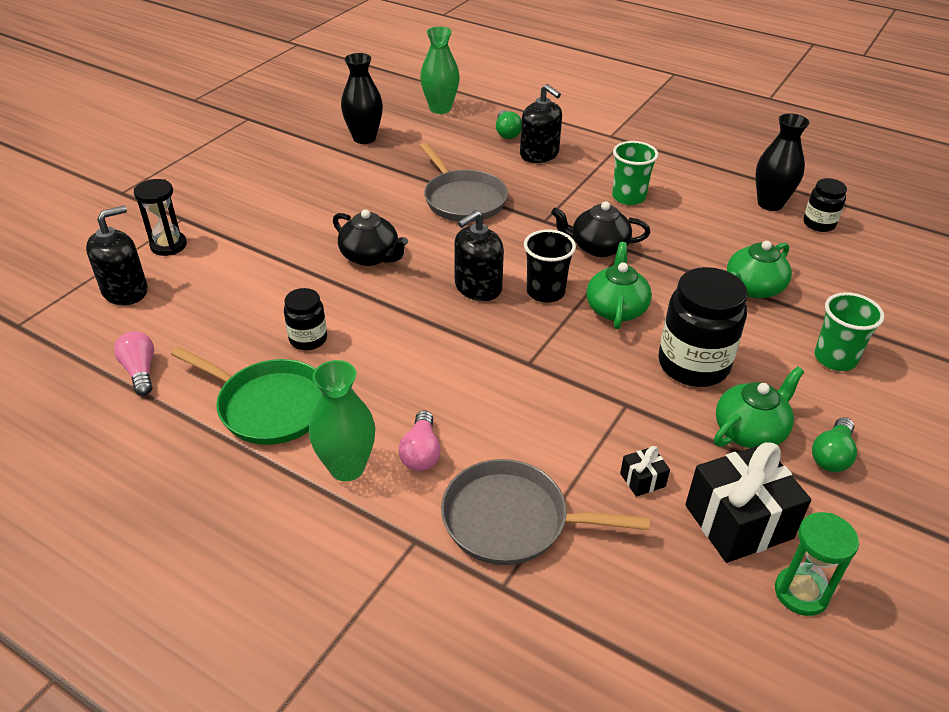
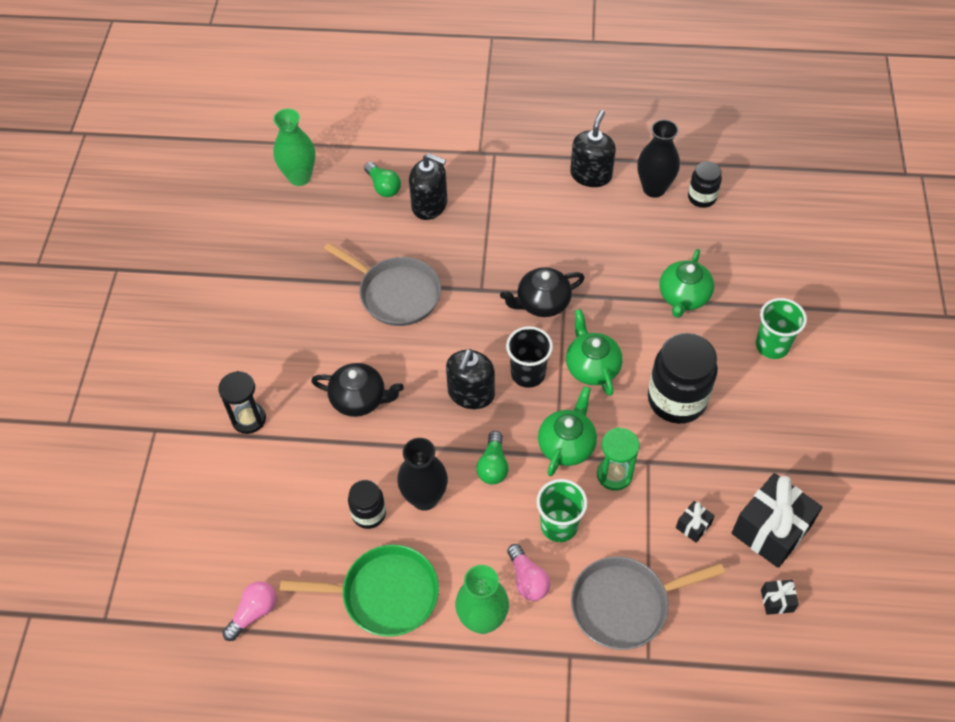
camera: 25 degrees left, 15 degrees up
black soap dispenser [86,206,148,305] -> black soap dispenser moved to [570,110,616,187]
pink light bulb [114,331,154,396] -> pink light bulb turned 90 degrees clockwise [222,581,277,641]
black hourglass [134,179,187,256] -> black hourglass moved to [218,371,266,434]
black vase [341,53,383,144] -> black vase moved to [397,438,448,511]
green cup [612,141,658,205] -> green cup moved to [536,479,587,542]
green teapot [714,366,804,448] -> green teapot moved to [538,386,597,477]
green hourglass [775,512,859,616] -> green hourglass moved to [597,427,639,491]
green light bulb [812,417,857,472] -> green light bulb moved to [476,431,509,484]
none -> black gift [761,580,799,615]

